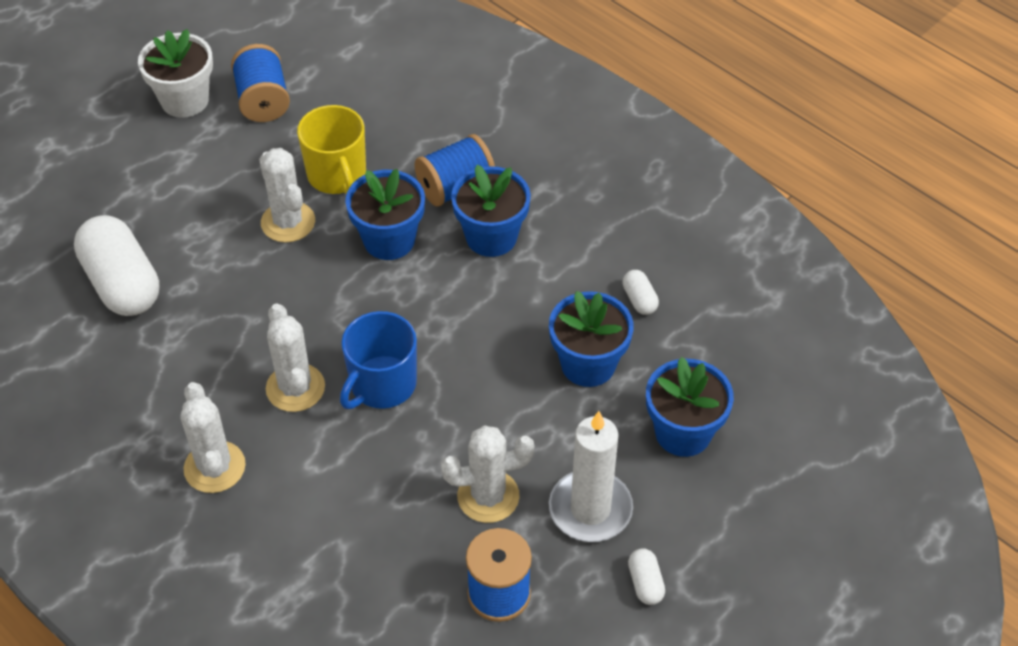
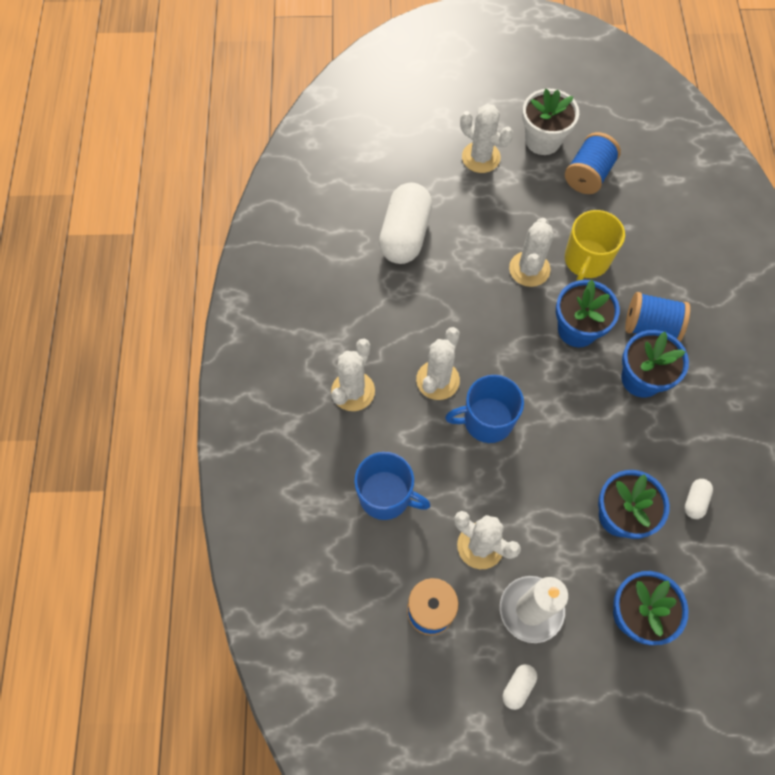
camera: 45 degrees right, 15 degrees up
none -> blue mug [354,452,431,520]
none -> white cactus [460,104,513,173]

